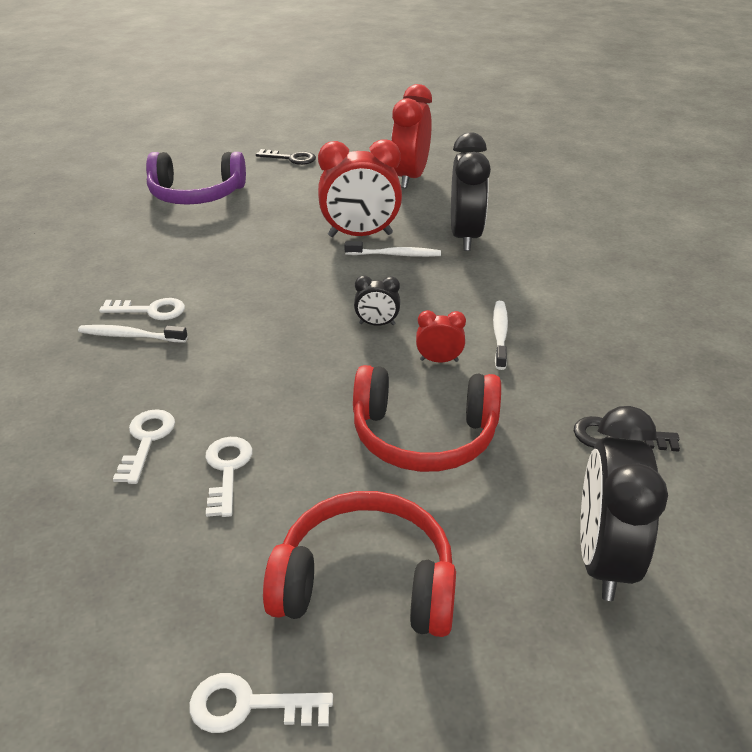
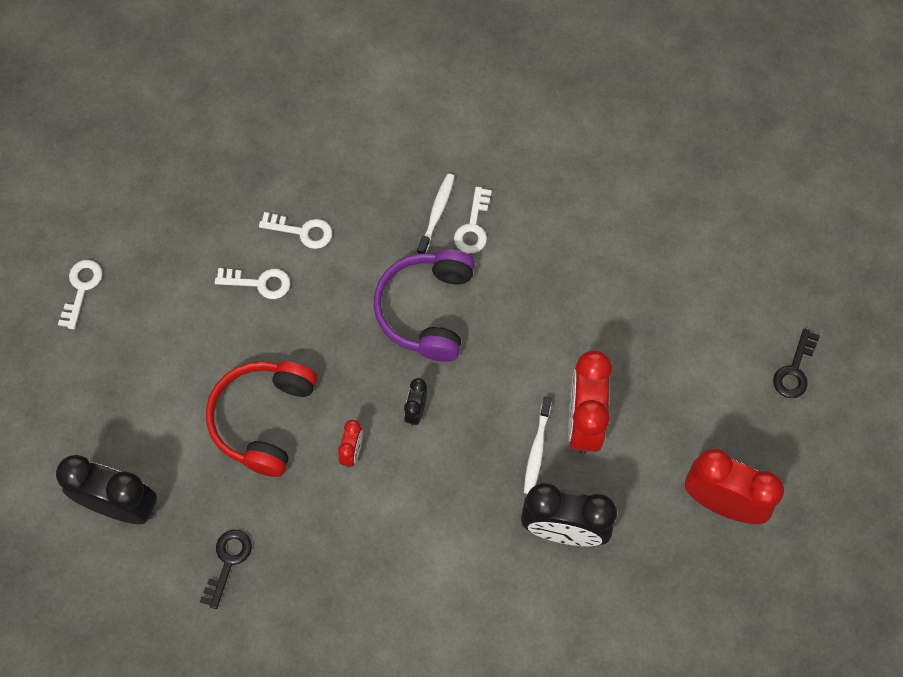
camera: 100 degrees right, 30 degrees up
purple headphones [146,152,246,205] -> purple headphones moved to [373,249,475,362]
red headphones [263,491,456,637] -> none
white toothbrush [493,301,508,370] -> none

